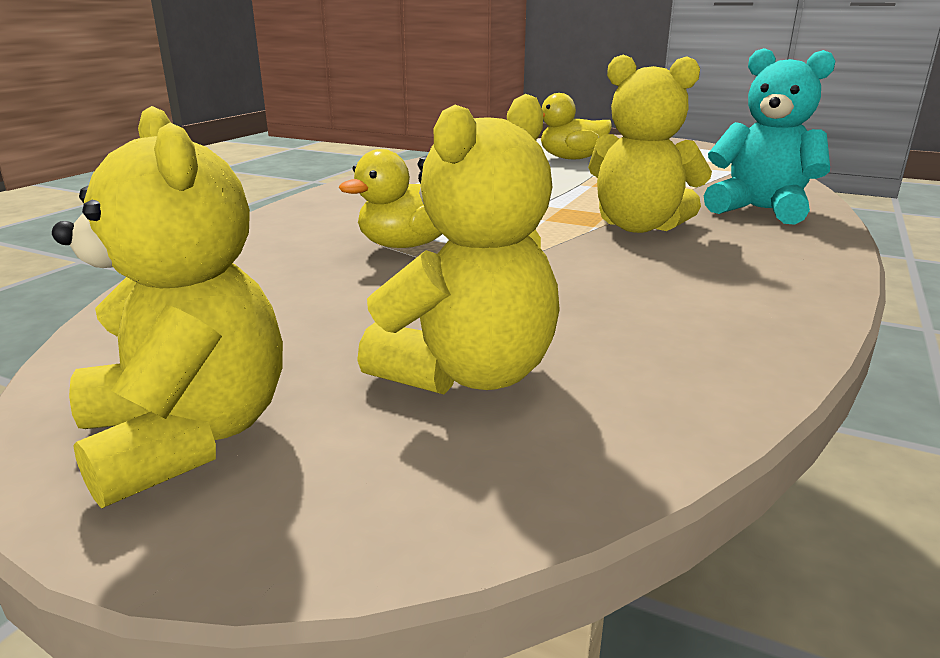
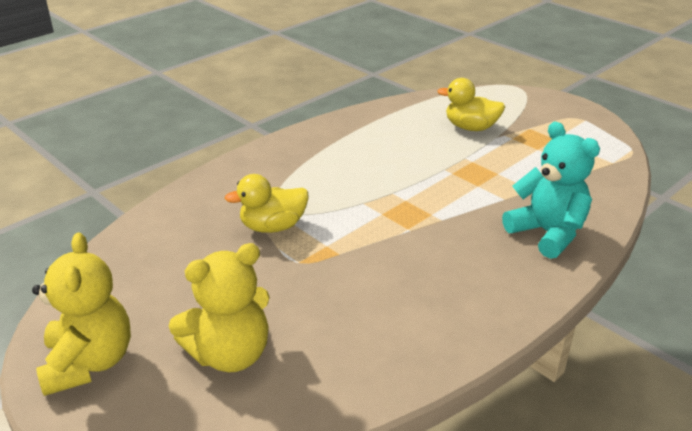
camera: 20 degrees right, 10 degrees up
yellow teddy bear [588,55,712,233] -> none

